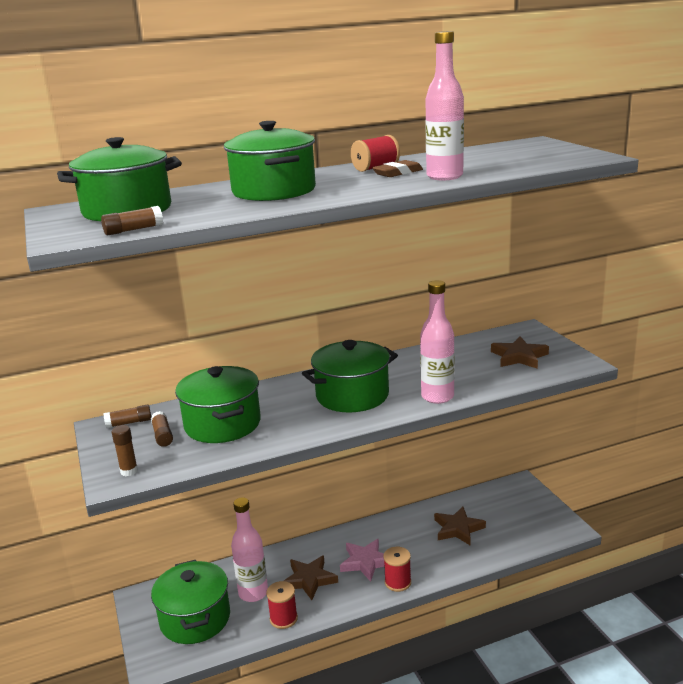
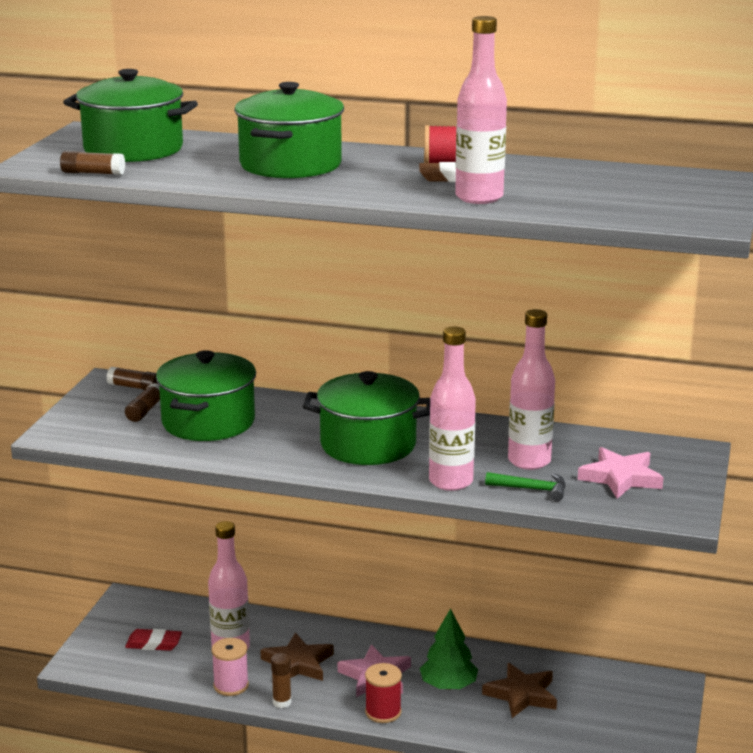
camera: 35 degrees right, 0 degrees up
brown glue stick [112,425,138,476] -> brown glue stick moved to [271,653,291,708]
green pot [151,560,230,644] -> red eraser [125,629,182,651]
red spool [266,581,298,629] -> pink spool [212,638,249,696]
brown star [491,336,549,369] -> pink star [578,447,663,499]
none -> green tree [419,608,478,690]
none -> green hammer [485,472,566,501]
none -> pink bottle [508,309,555,470]

